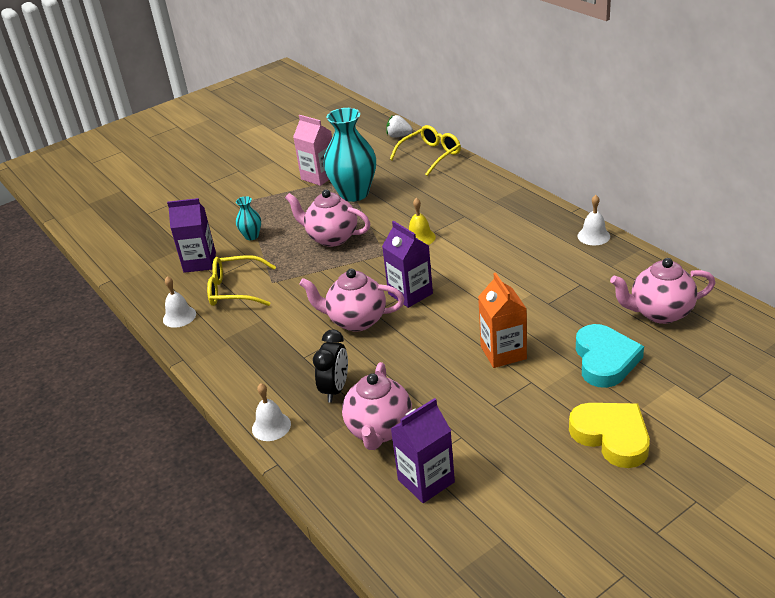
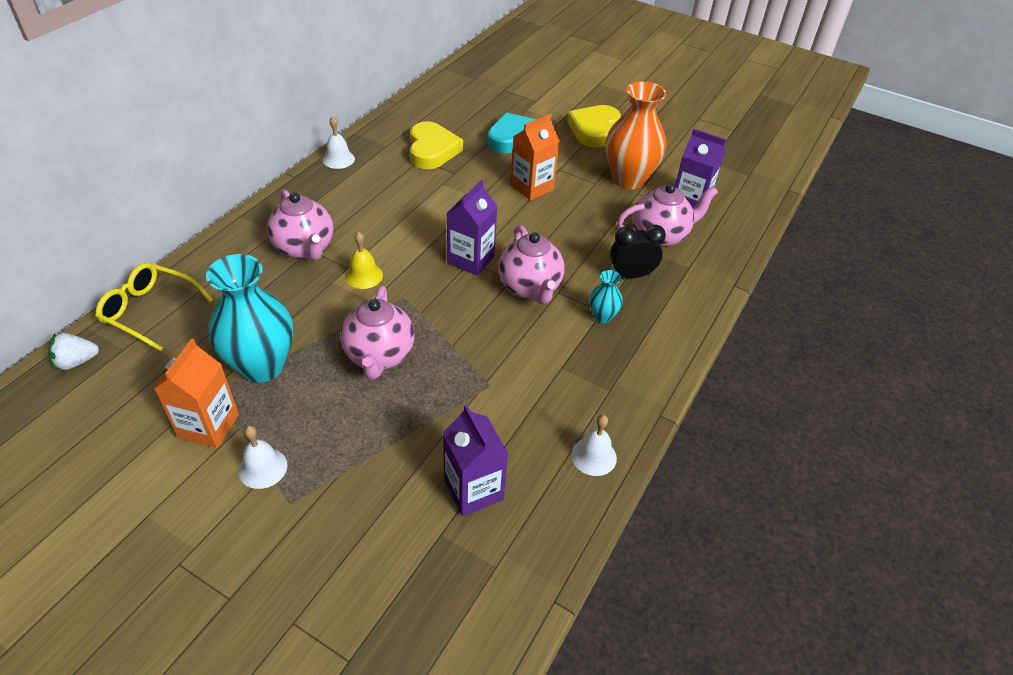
camera: 120 degrees left, 10 degrees up
yellow glasses [207,255,276,306] -> none
turquoise vase [236,196,261,240] -> turquoise vase moved to [589,270,623,323]
white bell [252,383,291,441] -> white bell moved to [239,426,287,489]
pink carton [293,115,332,186] -> orange carton [154,339,239,448]
white strawberry [386,115,413,138] -> white strawberry turned 75 degrees clockwise [48,333,99,370]
pink teapot [610,258,715,324] -> pink teapot moved to [267,189,334,260]
none -> yellow heart [410,121,463,169]
none -> orange vase [606,81,666,190]

